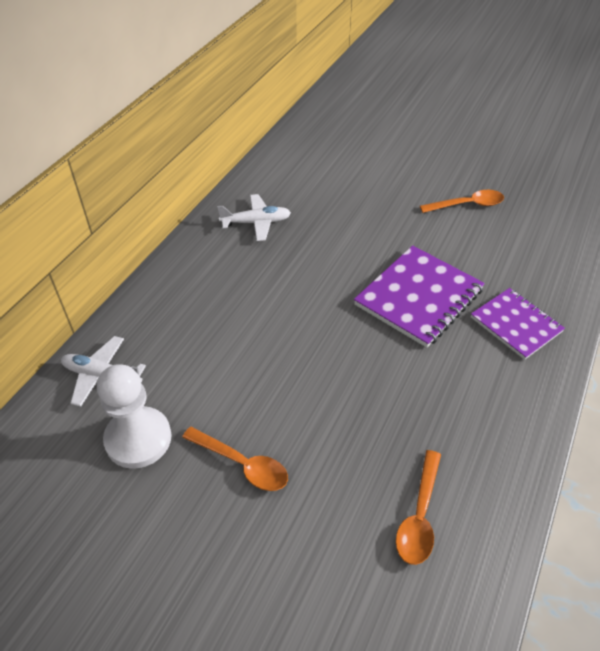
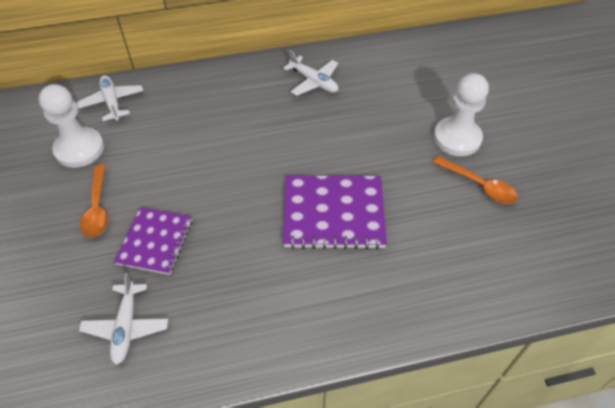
camera: 50 degrees right, 5 degrees up
orange spoon [396,450,441,565] -> white plane [79,273,168,365]
purple notebook [471,288,565,360] -> purple notebook moved to [114,207,192,275]
none -> white pawn [434,73,489,156]

